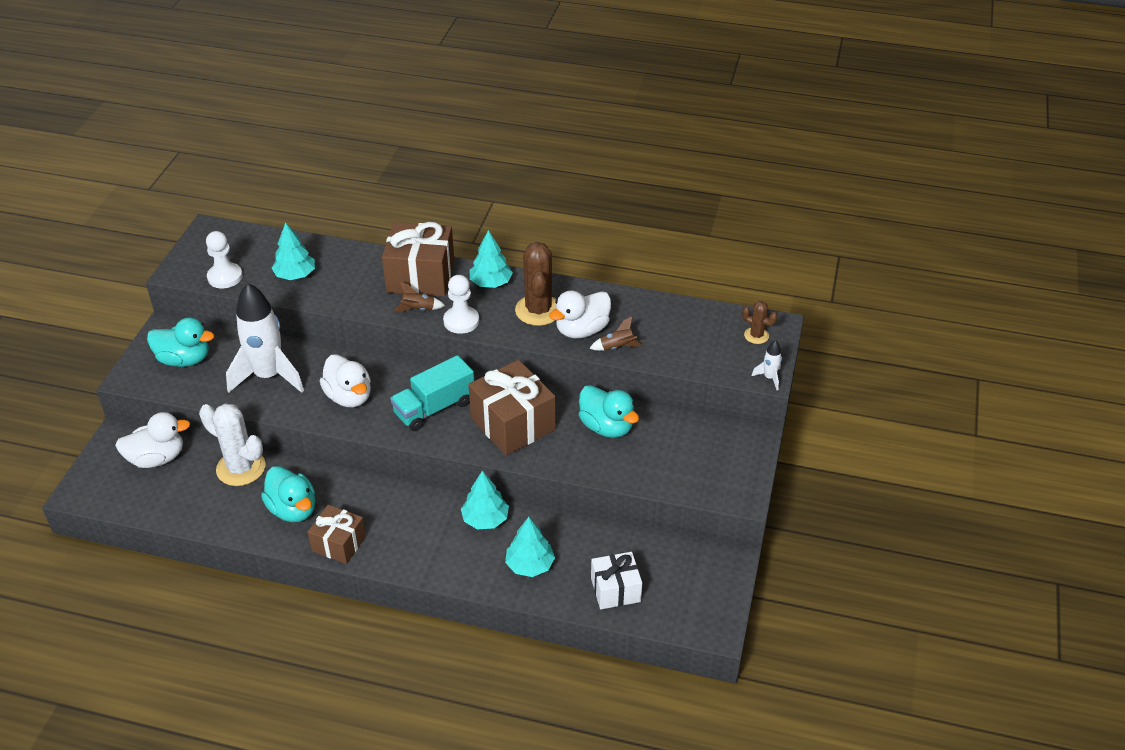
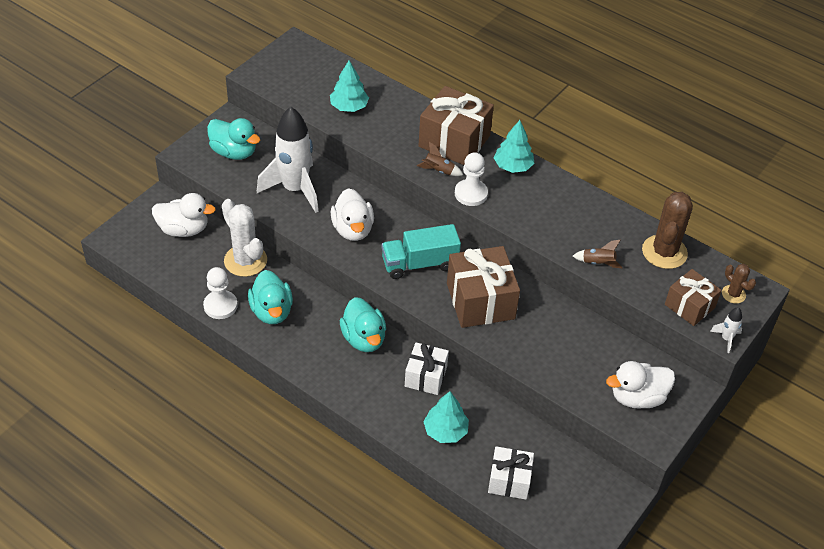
camera: 20 degrees right, 5 degrees up
white pawn [206,231,243,288] -> white pawn moved to [203,267,238,319]
brown gift [308,505,366,564] -> brown gift moved to [665,269,722,326]
turquoise tree [461,471,509,529] -> white gift [405,342,449,395]
brown cactus [515,242,557,326] -> brown cactus moved to [642,192,693,269]
white duck [549,290,611,339] -> white duck moved to [606,361,675,409]
turquoise duck [579,385,639,438] -> turquoise duck moved to [340,297,386,352]

